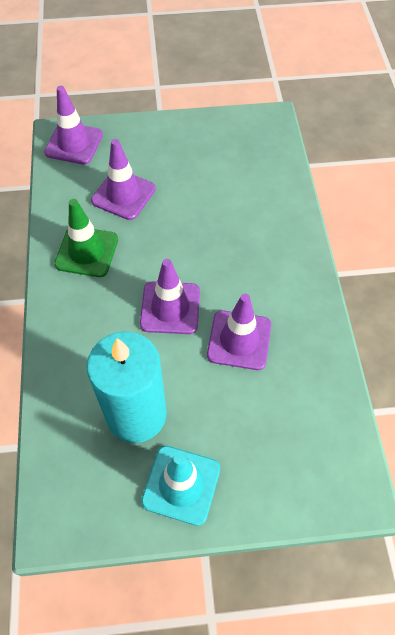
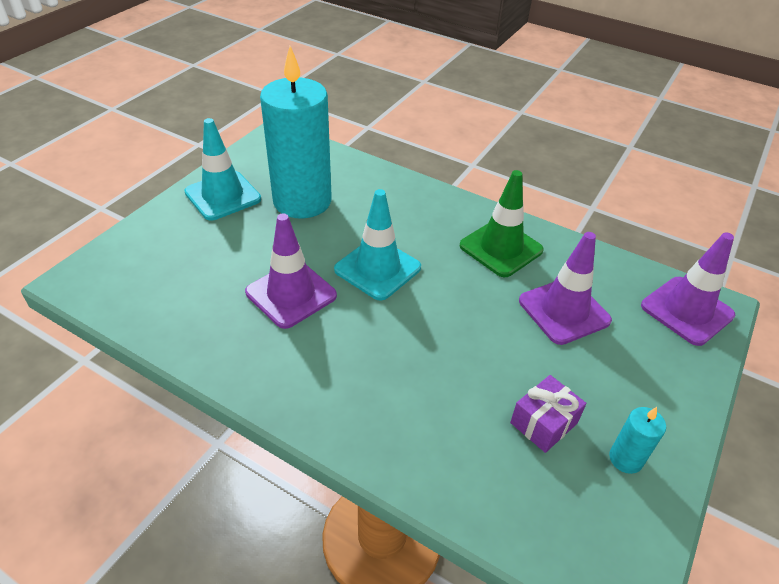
camera: 125 degrees right, 15 degrees down
purple traffic cone [140,259,200,334] -> turquoise traffic cone [334,189,421,300]
none -> purple gift [510,375,587,453]
none -> turquoise candle [609,407,666,474]

